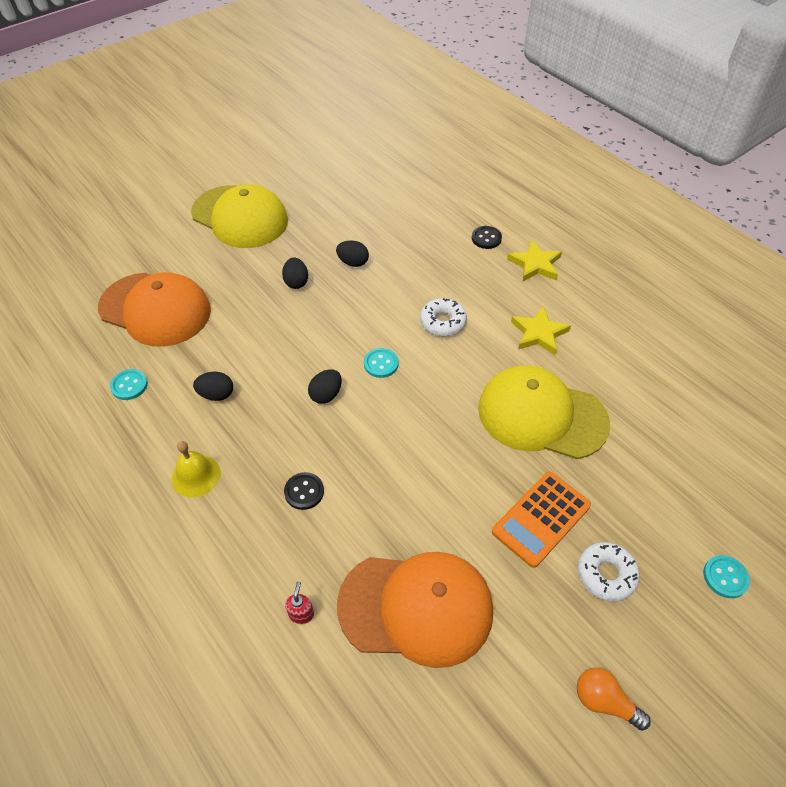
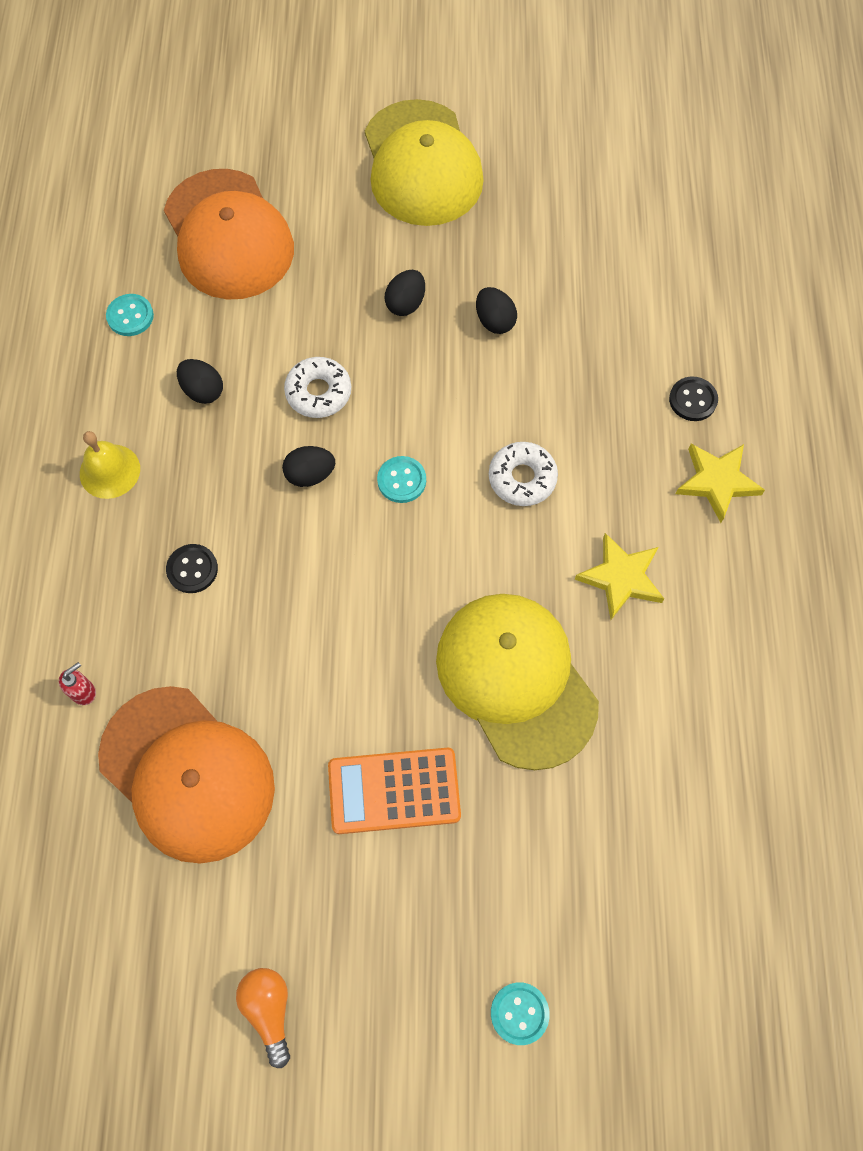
camera: 40 degrees right, 15 degrees up
white donut [578,542,640,601] -> white donut moved to [284,357,351,418]

